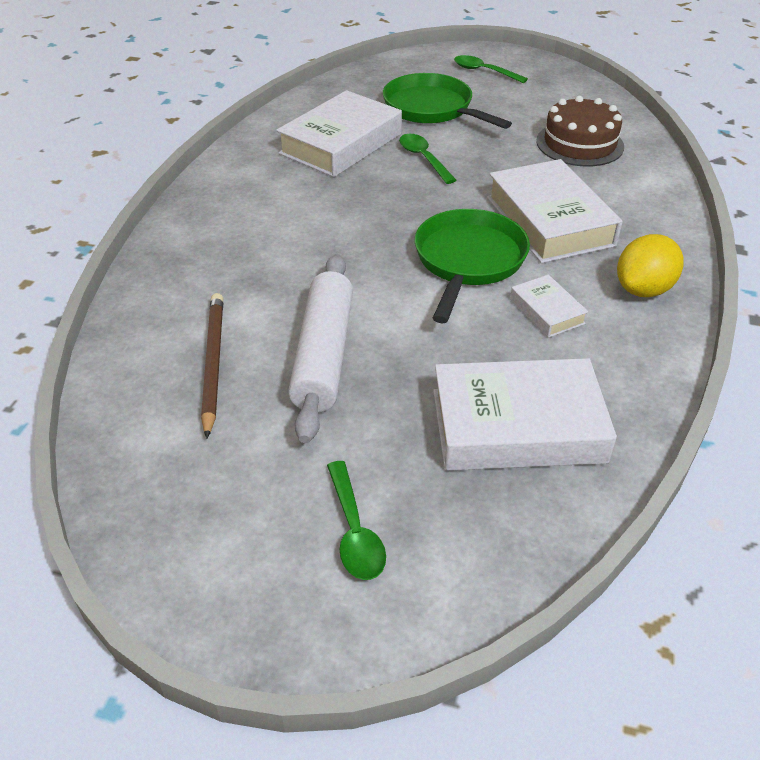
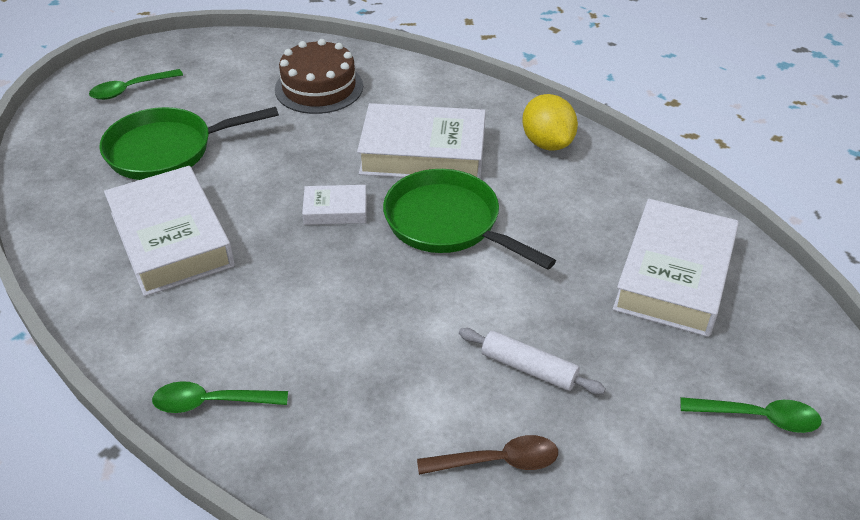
camera: 65 degrees left, 0 degrees up
brown pencil [201,293,223,439] -> brown spoon [417,435,558,475]
white rolling pin [288,254,353,443] -> white rolling pin [459,328,606,395], size x0.57
green spoon [399,134,456,184] -> green spoon moved to [152,381,288,413]
white book [510,275,588,338] -> white book moved to [302,185,367,225]

